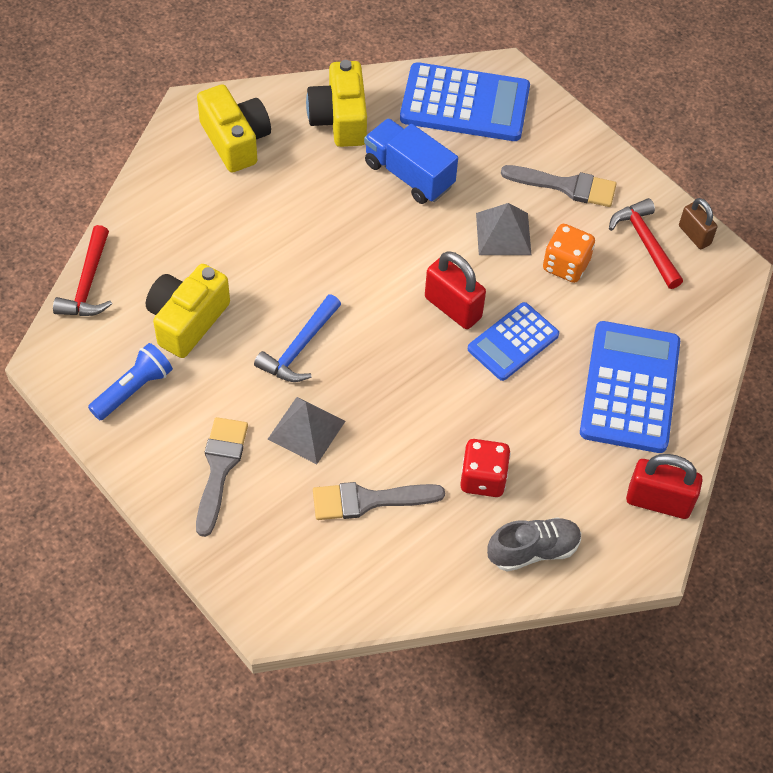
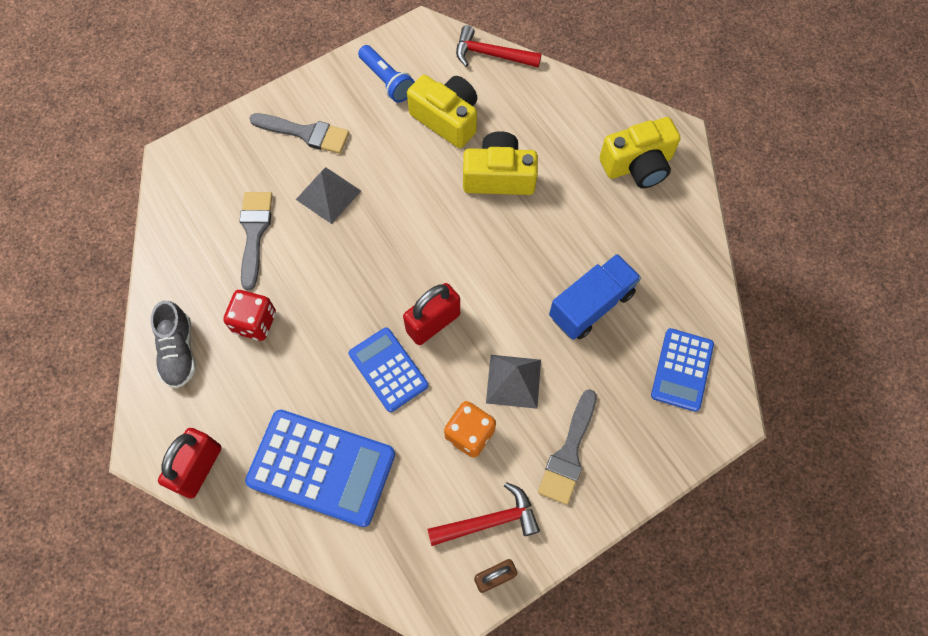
camera: 100 degrees right, 10 degrees up
blue hammer [254,294,341,382] -> none
yellow camera [306,60,367,147] -> yellow camera moved to [463,131,538,195]
blue calculator [400,62,530,141] -> blue calculator [651,328,714,412], size x0.61

